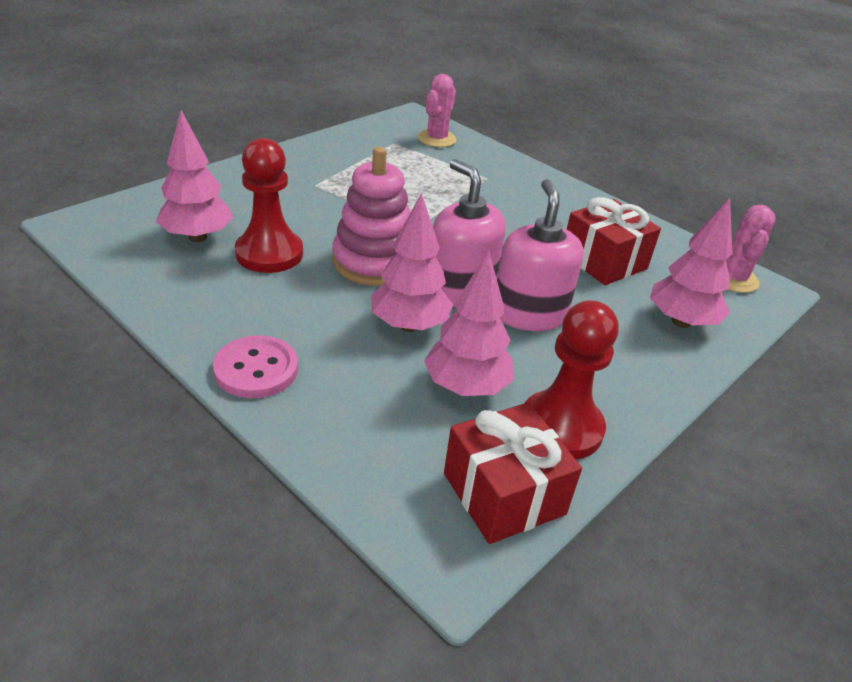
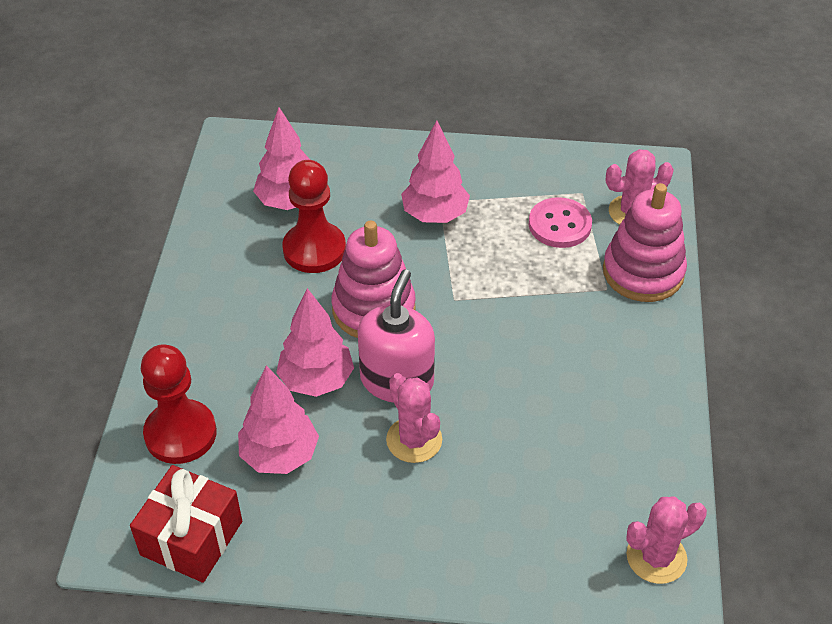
camera: 55 degrees right, 10 degrees up
pink button [213,336,298,398] -> pink button moved to [529,197,592,248]
pink soap dispenser [497,179,584,331] -> pink cactus [386,373,442,463]
red pawn [524,300,619,459] -> red pawn moved to [141,344,217,464]
red gift [567,197,661,285] -> none
pink tree [650,198,732,328] -> pink tree moved to [401,120,470,223]
none -> pink stacking toy [603,183,687,302]

